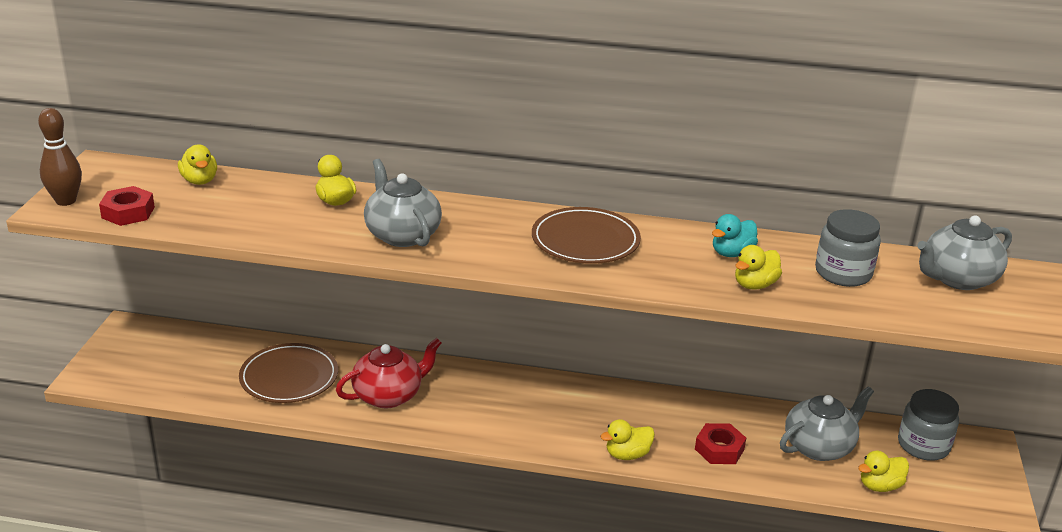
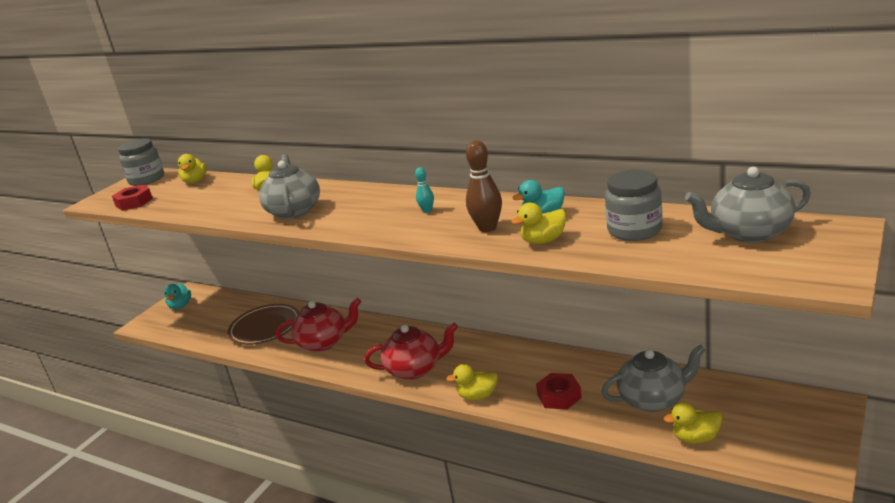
camera: 25 degrees right, 5 degrees down
brown bowling pin [38,108,82,206] -> brown bowling pin moved to [466,140,502,232]
brown plate [532,207,641,264] -> turquoise bowling pin [415,167,434,213]
grey jar [898,389,959,461] -> grey jar moved to [118,138,164,186]
none -> turquoise duck [164,284,191,310]
none -> red teapot [364,323,458,380]

